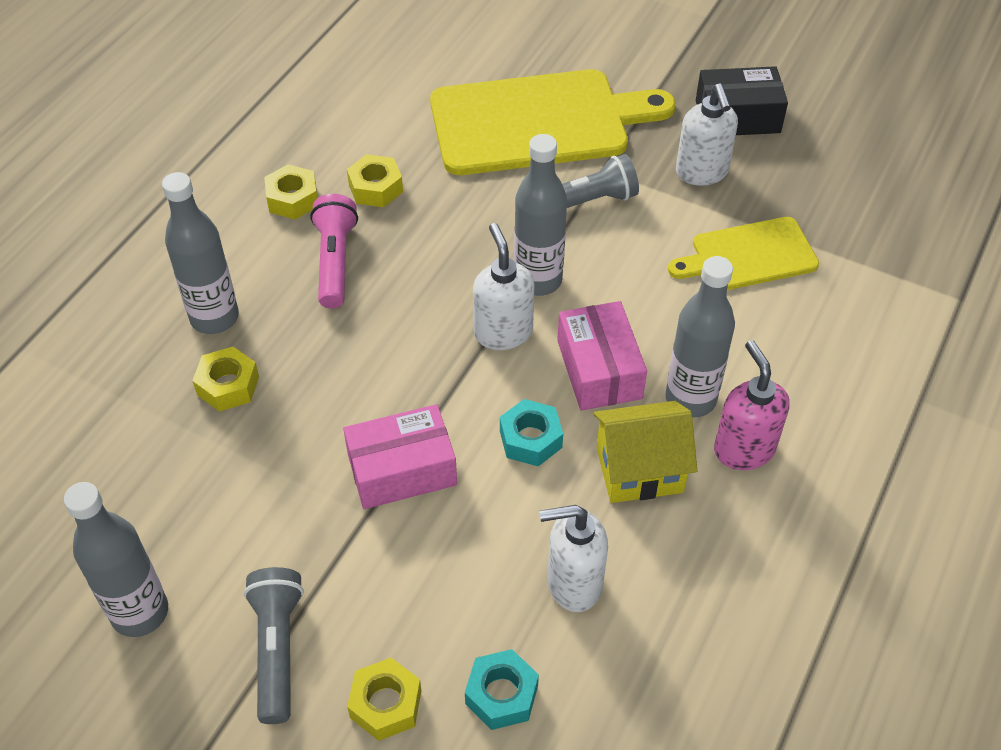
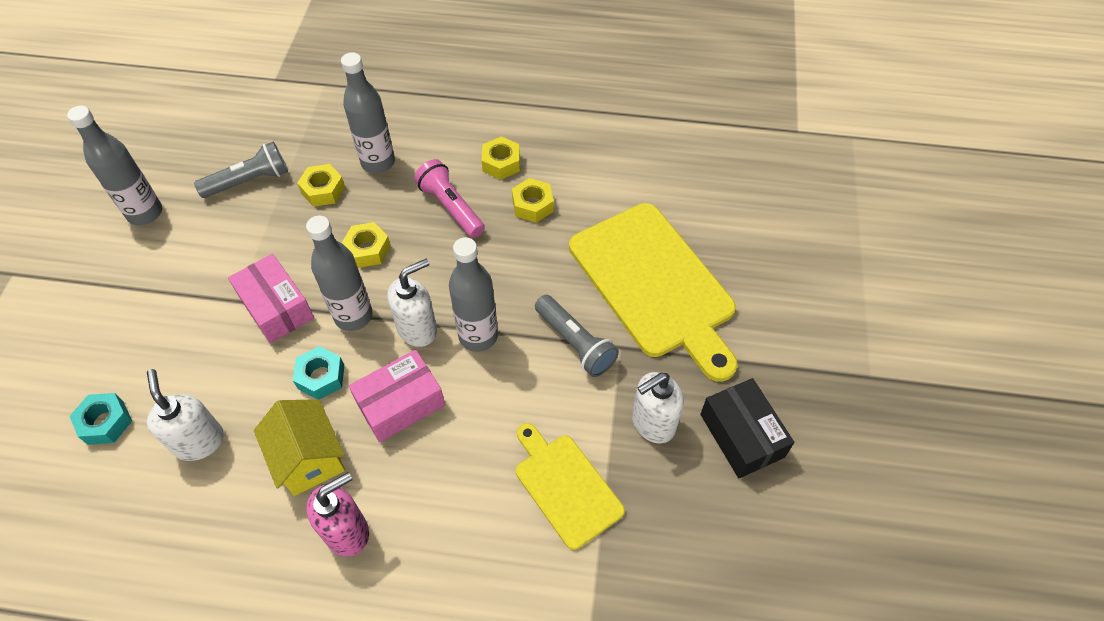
camera: 70 degrees right, 5 degrees up
grey flashlight [244,567,304,724] -> grey flashlight moved to [194,142,288,198]
pink flashlight [310,194,358,309] -> pink flashlight turned 105 degrees counterclockwise [414,159,485,238]
yellow nut [347,658,421,741] -> yellow nut moved to [342,222,391,268]
grey bottle [665,256,735,417] -> grey bottle moved to [306,215,373,331]

